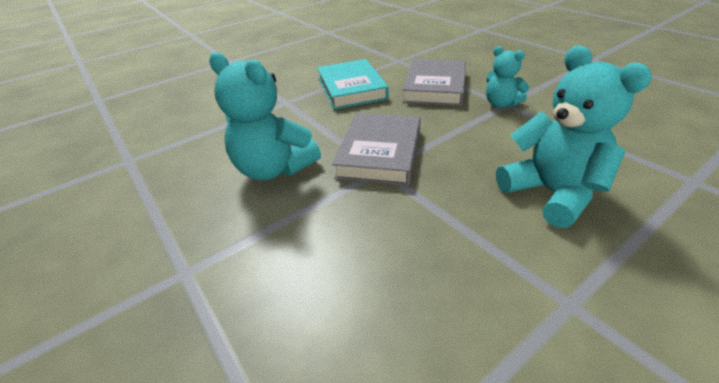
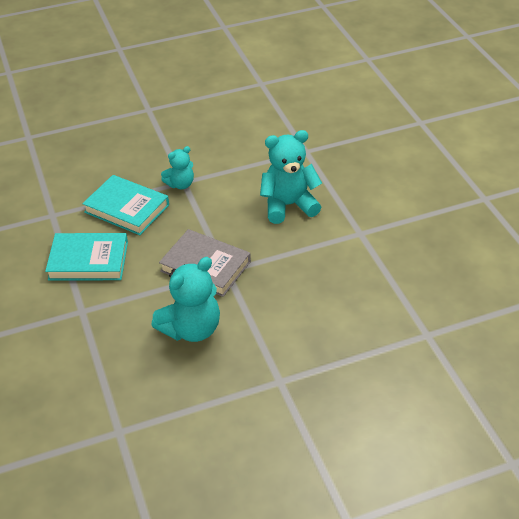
camera: 75 degrees left, 5 degrees up
grey book [403,59,466,106] -> turquoise book [82,175,169,235]

